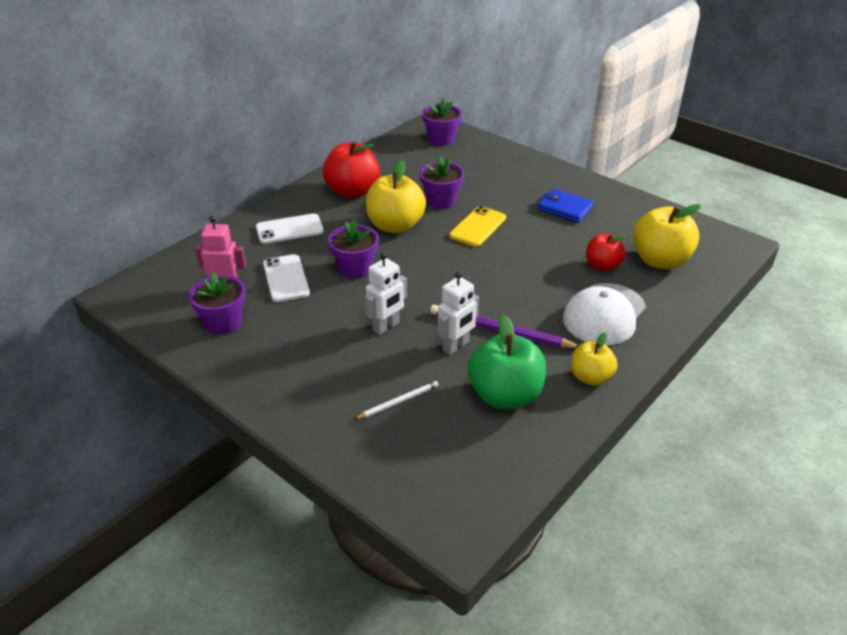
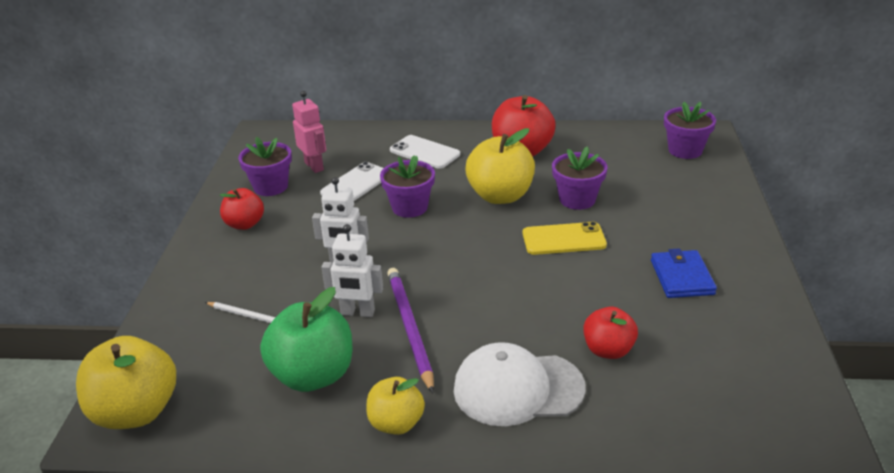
camera: 55 degrees right, 5 degrees down
yellow apple [633,204,701,269] -> yellow apple moved to [76,336,176,429]
none -> red apple [220,188,264,230]

